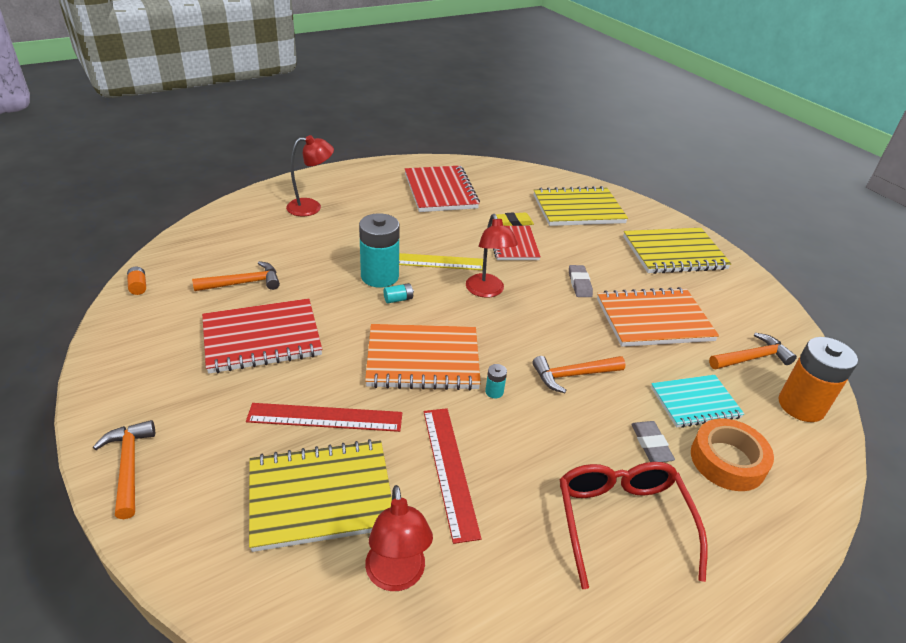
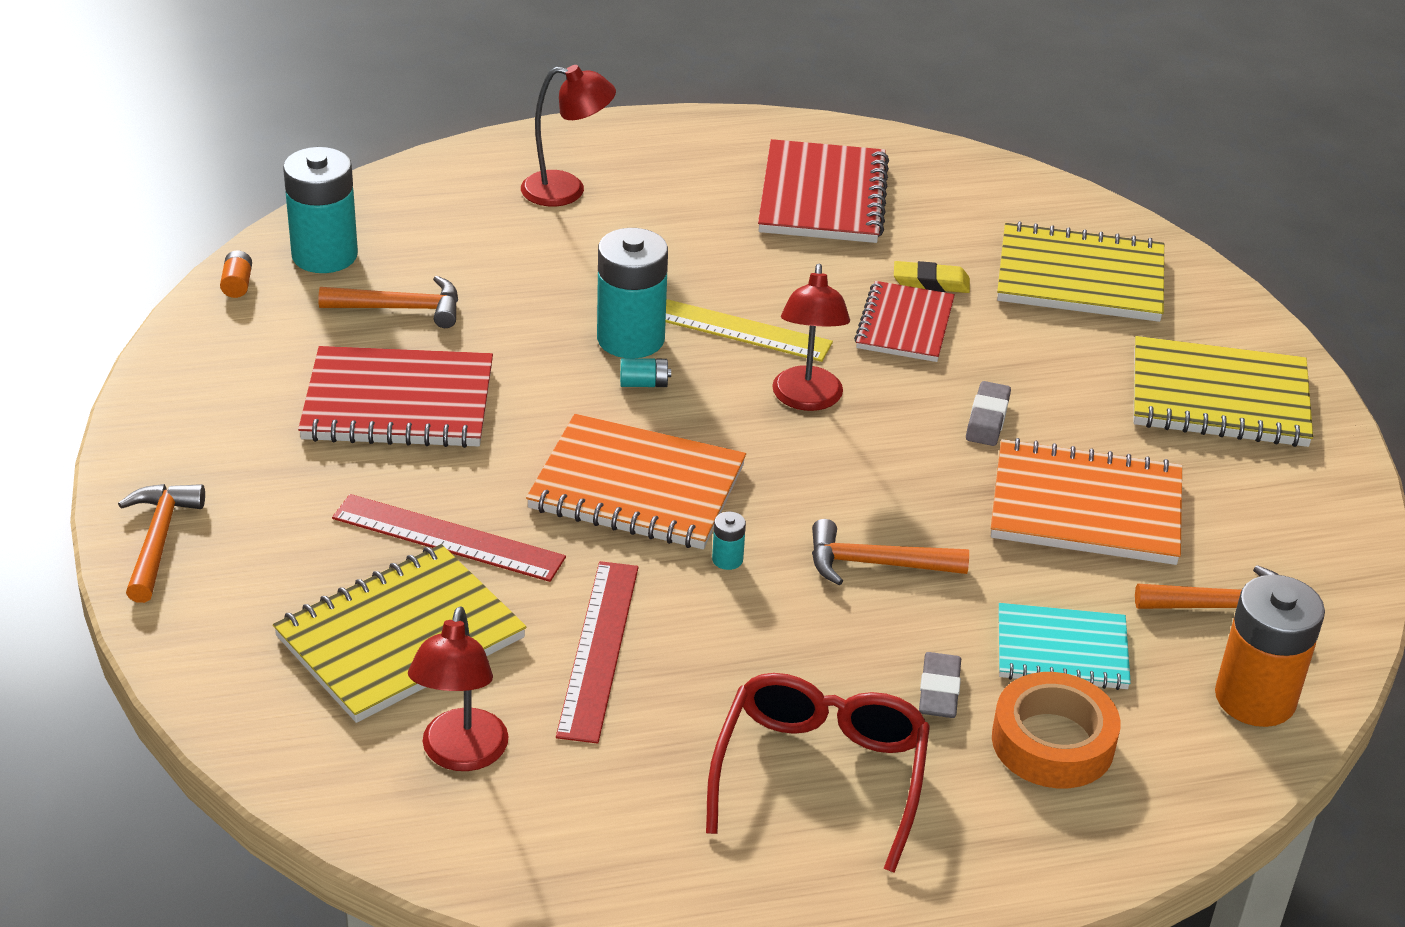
camera: 20 degrees right, 0 degrees up
yellow notebook [249,439,392,552] -> yellow notebook turned 45 degrees counterclockwise [273,544,526,723]
none -> turquoise battery [283,147,358,273]

